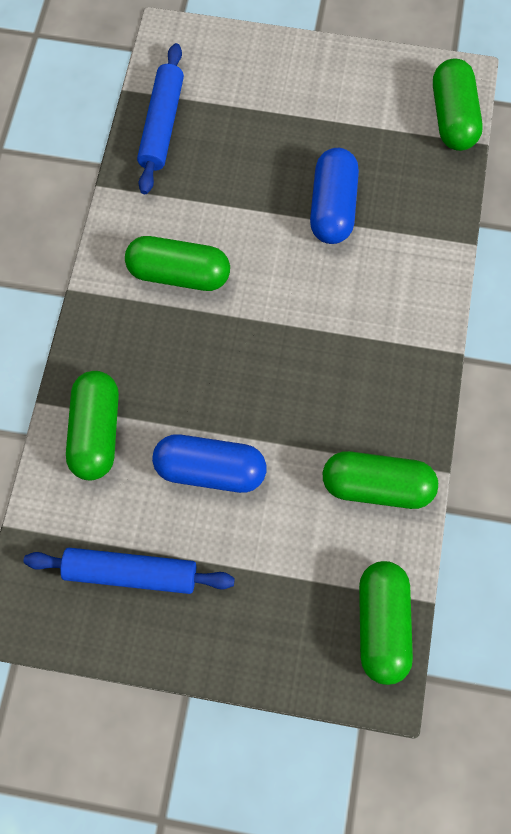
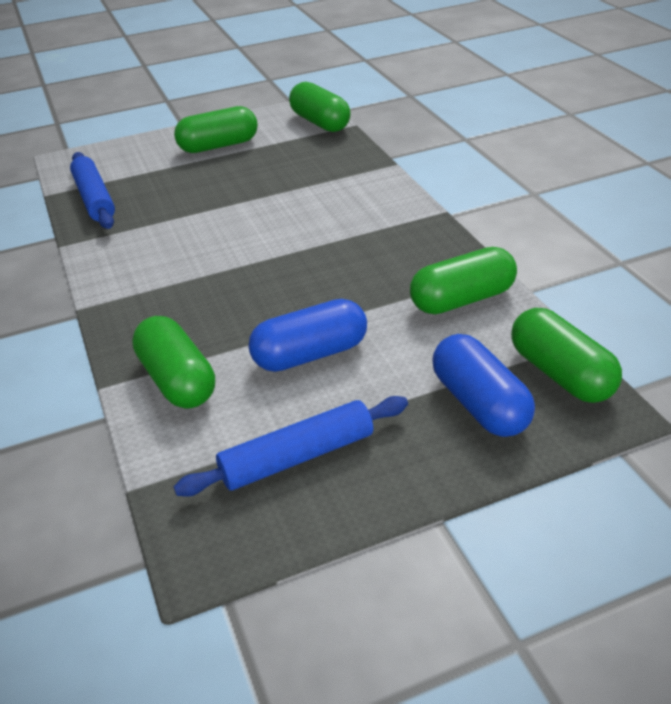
camera: 30 degrees left, 30 degrees down
green capsule [125,236,230,291] -> green capsule moved to [174,106,258,153]
blue capsule [310,148,359,244] -> blue capsule moved to [432,334,535,437]

